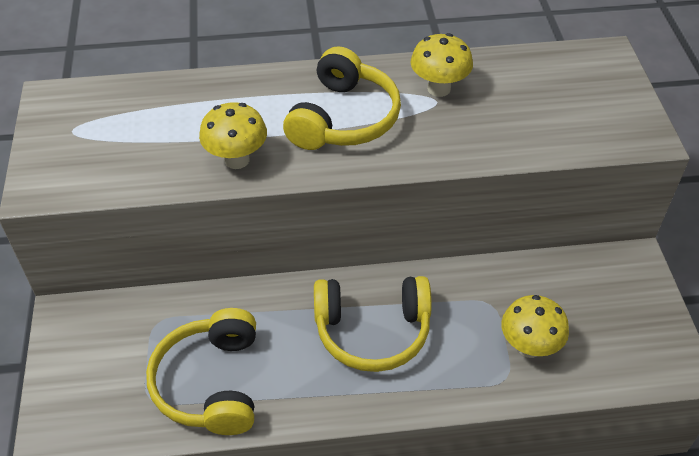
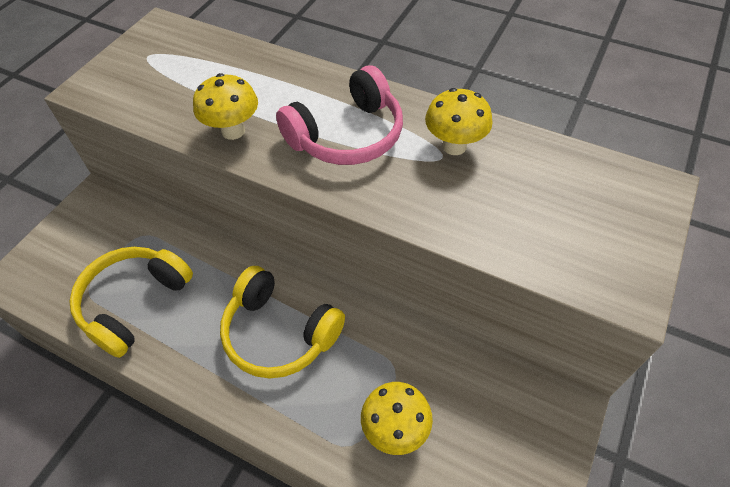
camera: 35 degrees right, 5 degrees up
yellow headphones [283,46,401,150] -> pink headphones [276,65,403,165]

